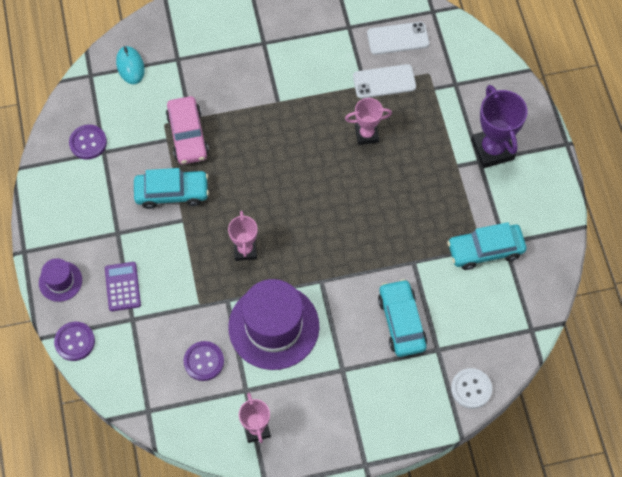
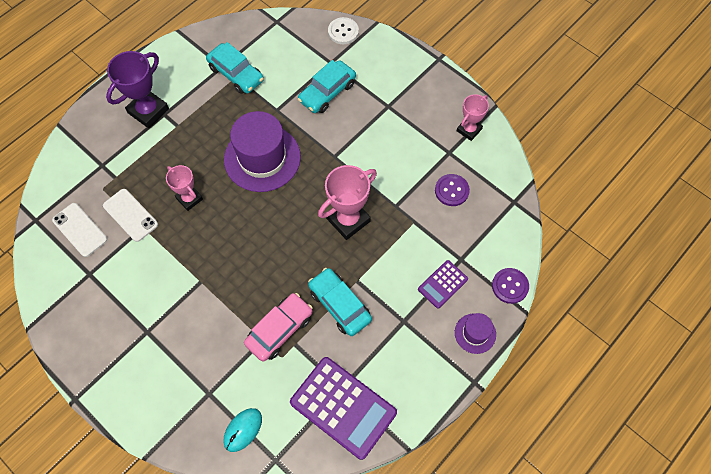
camera: 125 degrees left, 0 degrees up
purple button [69,125,107,160] -> purple calculator [290,357,397,460]
pink trophy [228,211,257,261] -> pink trophy [318,165,377,240], size x1.61
purple hat [228,279,319,370] -> purple hat moved to [224,111,301,192]

